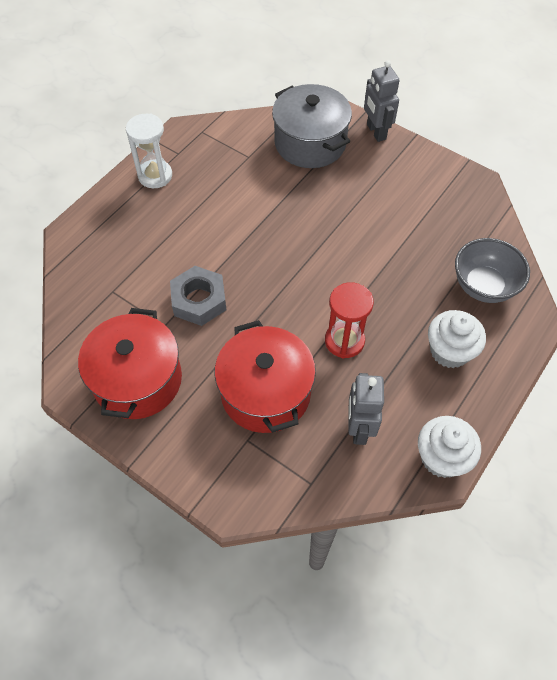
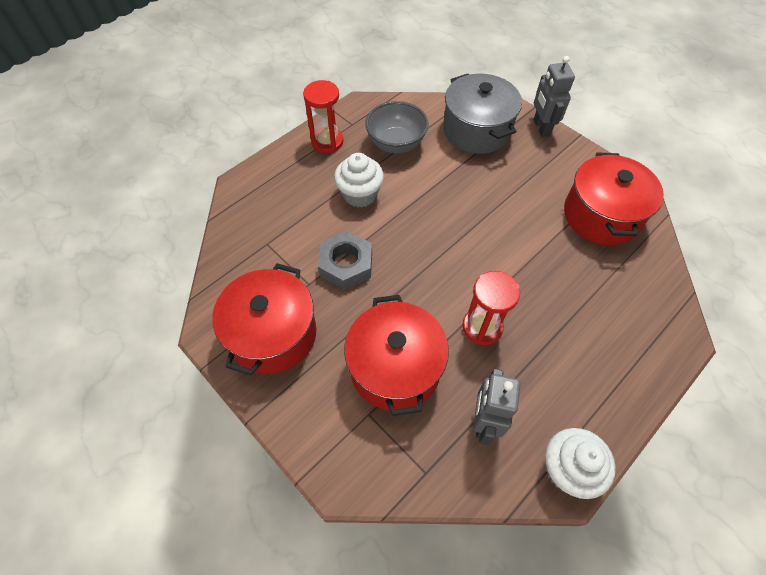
camera: 10 degrees right, 0 degrees up
white hourglass [126,114,172,188] -> red hourglass [303,80,343,153]
white cupcake [428,310,486,368] -> white cupcake moved to [334,153,384,207]
grey bowl [455,238,530,303] -> grey bowl moved to [365,101,429,153]
none -> red pot [564,152,664,245]

